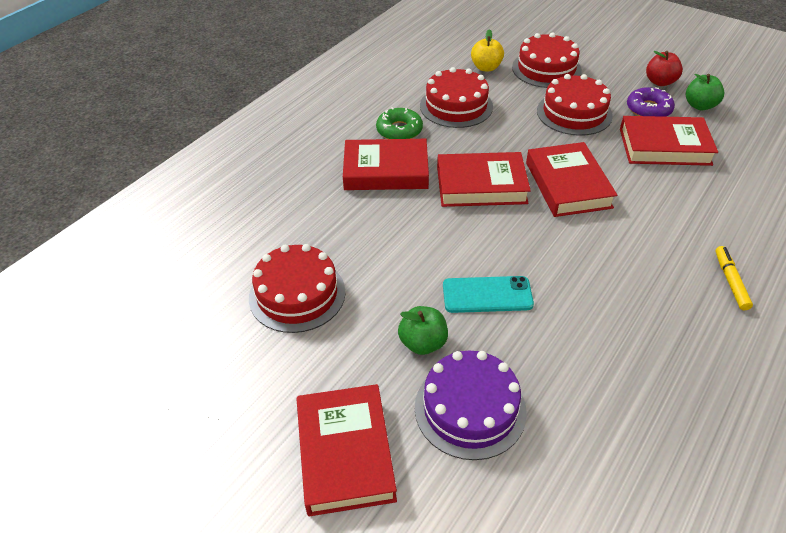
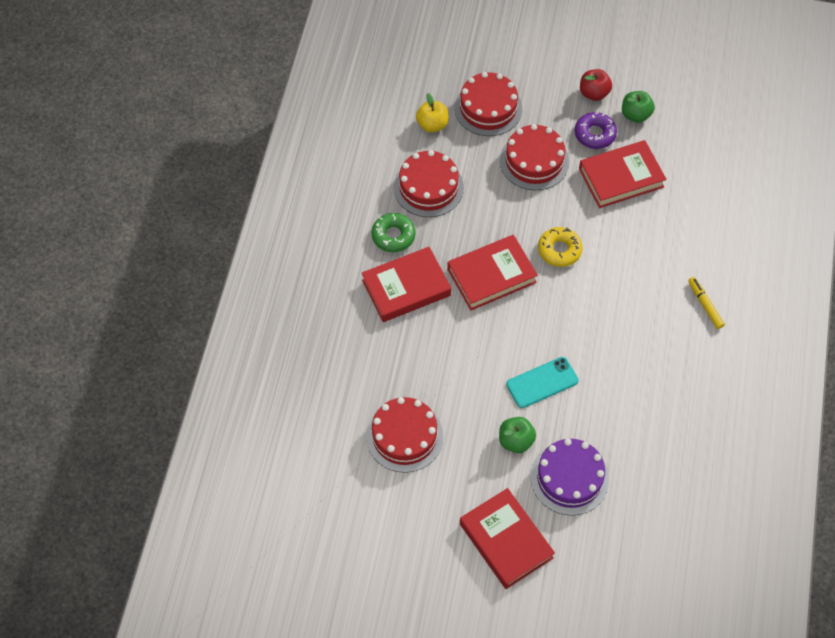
camera: 25 degrees left, 15 degrees up
red book [526,142,617,217] -> yellow donut [538,227,583,267]

